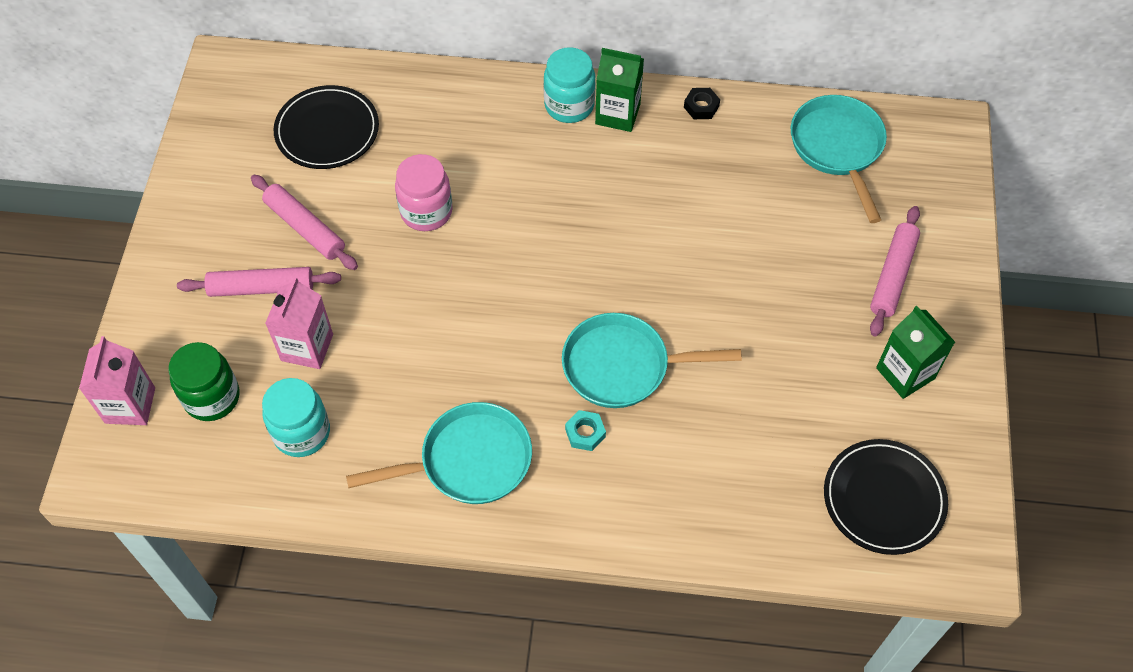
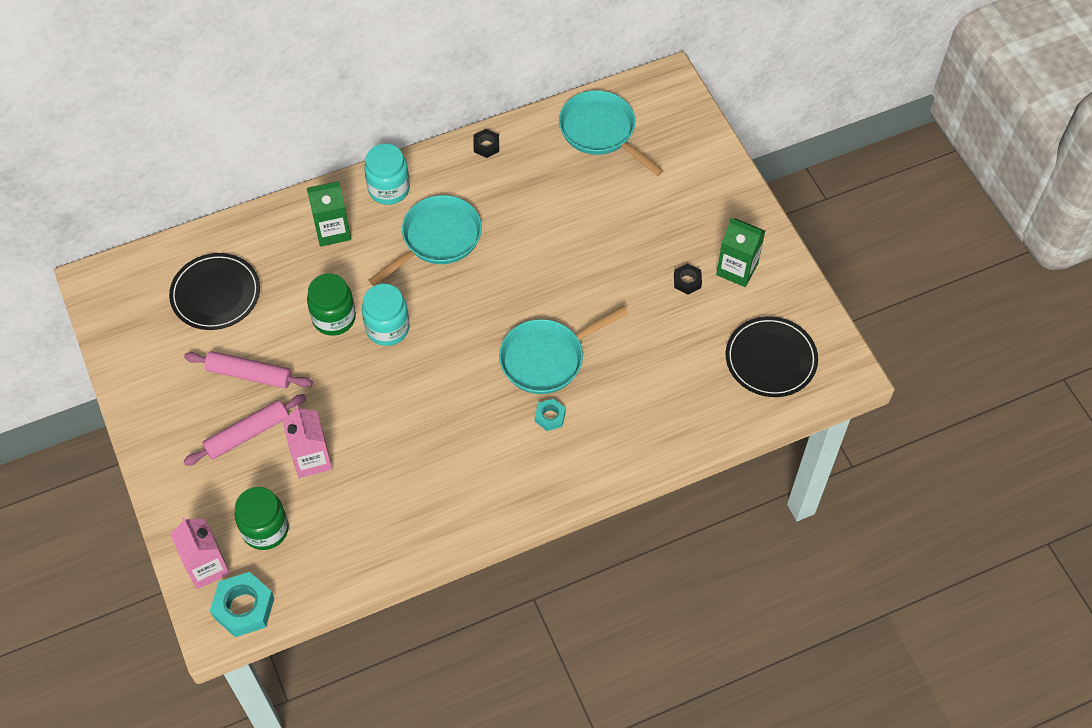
camera: 30 degrees left, 0 degrees up
turquoise jar [262,378,330,457] -> turquoise jar moved to [362,284,410,346]
turquoise pan [346,402,532,504] -> turquoise pan moved to [368,195,482,286]
pink jar [395,154,453,231] -> green jar [307,273,356,336]
green carton [595,48,644,132] -> green carton moved to [307,181,351,247]
pink rolling pin [870,206,920,337] -> none
none -> turquoise nut [210,572,274,637]
none -> black nut [674,263,702,295]

